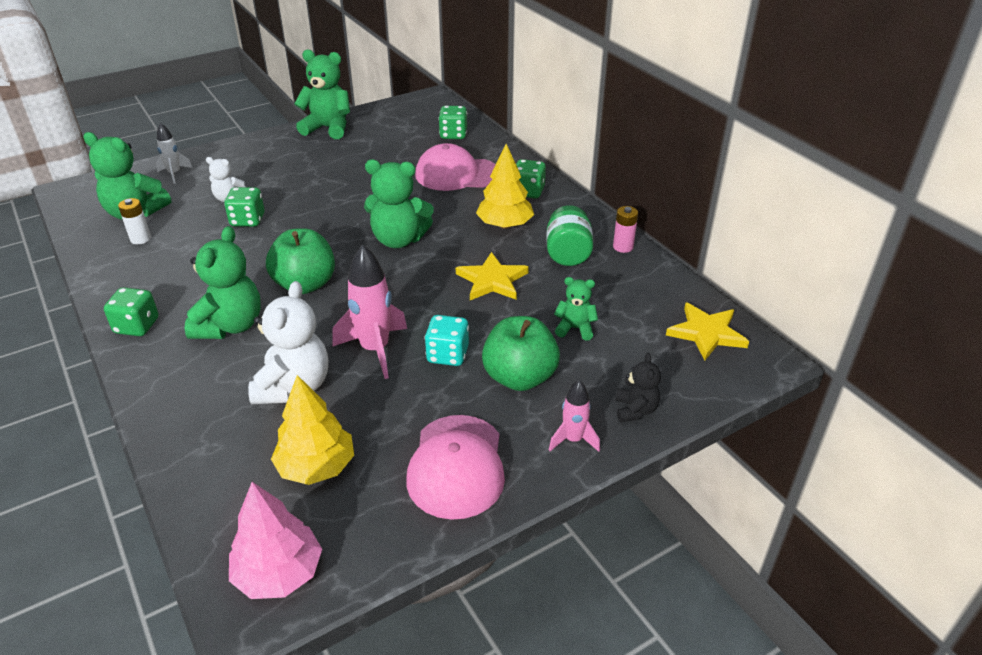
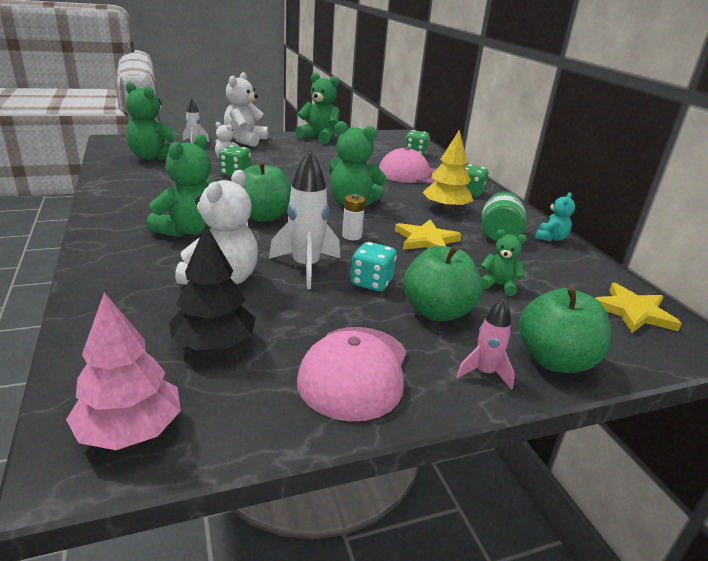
camera: 10 degrees right, 10 degrees down
green dice [104,287,159,336] -> none
white battery [118,198,151,244] -> white battery moved to [342,194,365,240]
yellow tree [271,375,354,485] -> black tree [169,224,256,350]
pink rocket [332,245,407,379] -> white rocket [269,150,340,289]
pink battery [613,206,638,253] -> turquoise teddy bear [535,192,575,242]
black teddy bear [615,353,661,422] -> green apple [519,287,611,373]
none -> white teddy bear [224,72,269,147]

